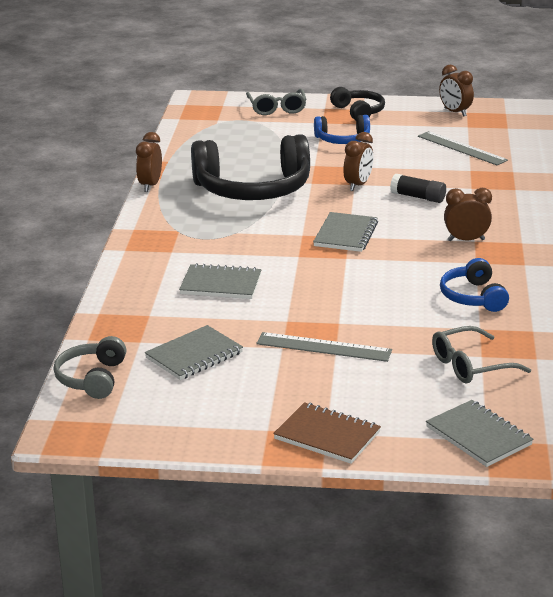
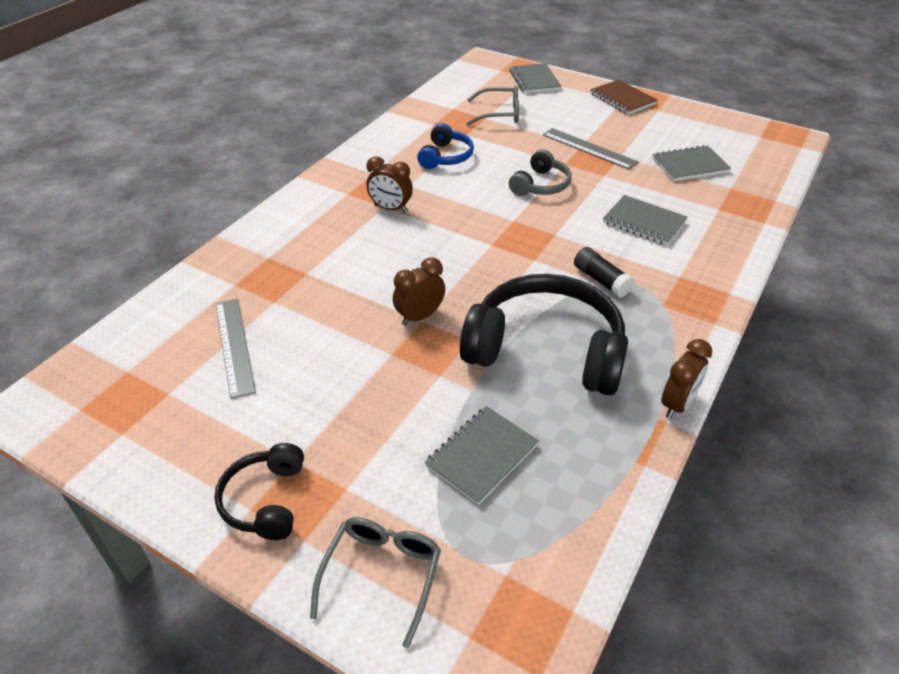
camera: 155 degrees left, 15 degrees up
grey headphones [53,336,126,399] -> grey headphones moved to [509,149,572,196]
grey notebook [313,212,378,252] -> grey notebook moved to [425,406,539,505]
blue headphones [314,115,370,144] -> none
black glue stick [390,174,446,203] -> black glue stick moved to [574,247,634,298]
brown clock [439,65,474,117] -> none

